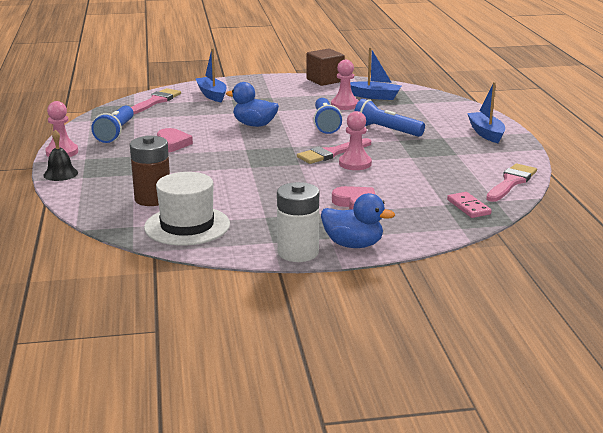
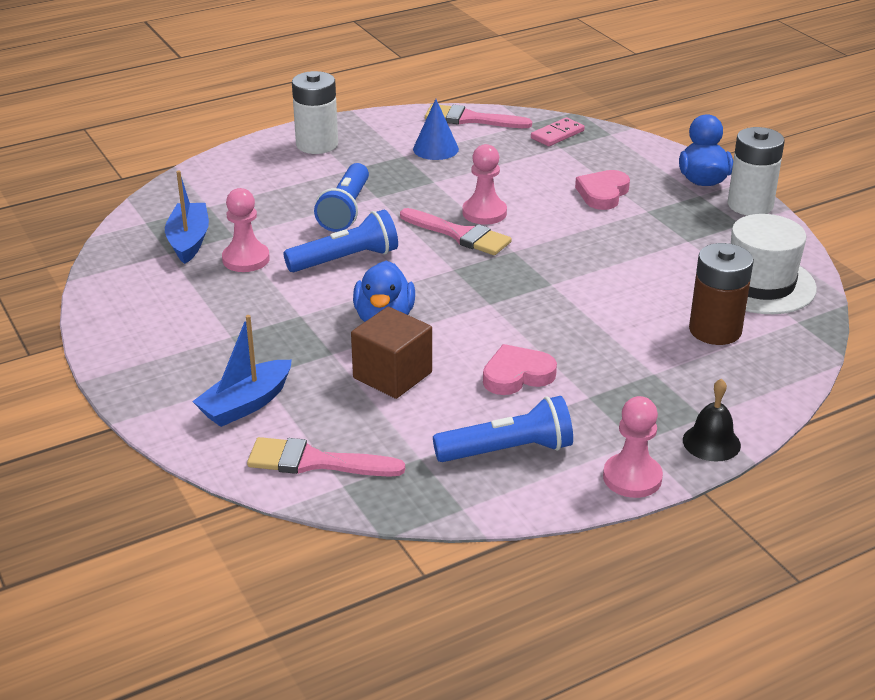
camera: 110 degrees left, 10 degrees up
brown cube [306,49,345,86] -> brown cube moved to [351,307,432,399]
blue boat [467,82,505,143] -> white battery [292,71,338,154]
none -> blue cone [413,99,459,160]

